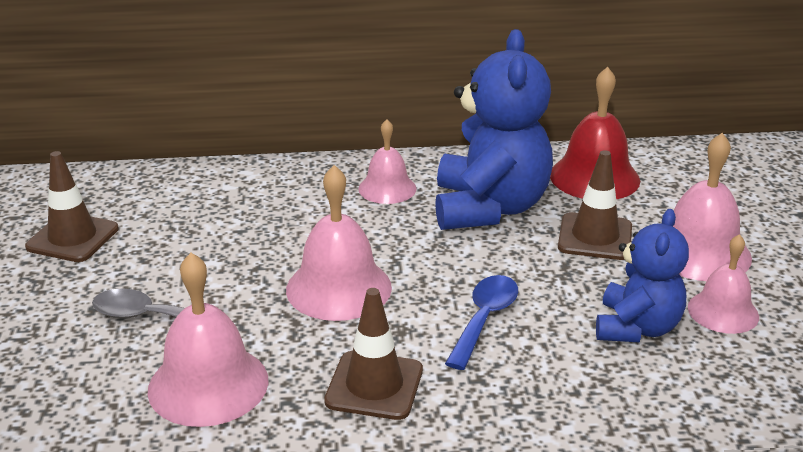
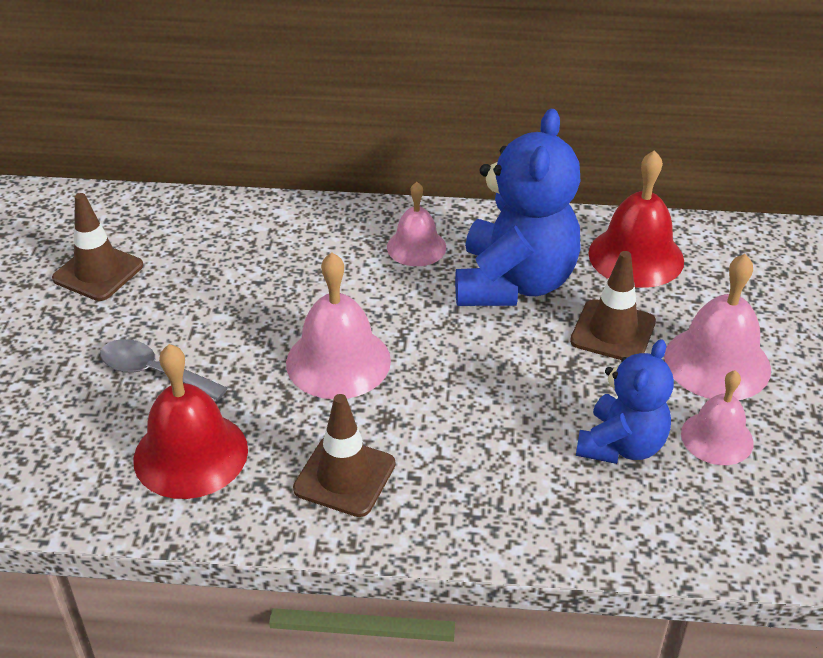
camera: 10 degrees right, 10 degrees up
pink bell [147,253,269,427] -> red bell [133,344,248,499]
blue spoon [445,275,518,370] -> none

